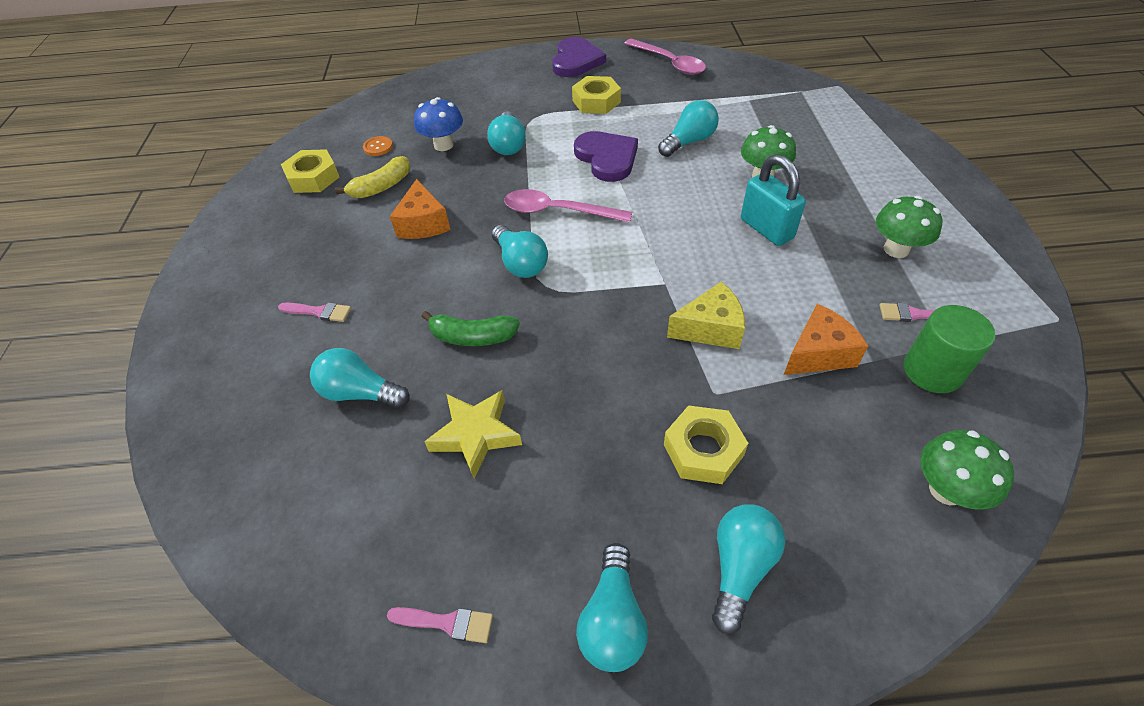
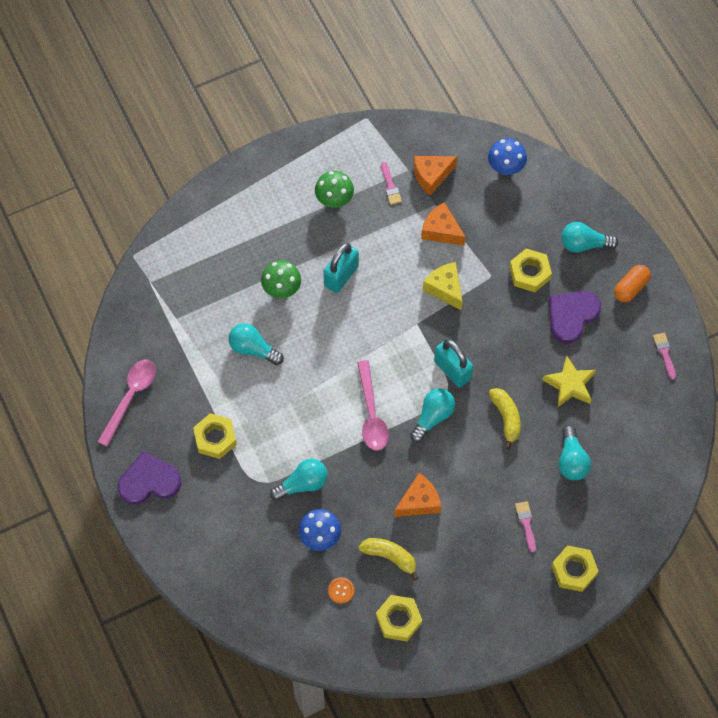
camera: 115 degrees left, 15 degrees up
green banana [421,311,520,346] -> yellow banana [489,388,521,449]
purple heart [574,131,638,182] -> purple heart moved to [549,291,601,344]
turquoise light bulb [576,543,648,672] -> orange capsule [614,265,651,302]
green cylinder [904,305,996,393] -> orange cheese [414,156,457,196]
green mushroom [920,430,1014,510] -> blue mushroom [488,138,527,175]
none -> turquoise padlock [434,339,474,388]
none -> yellow nut [552,545,599,592]

